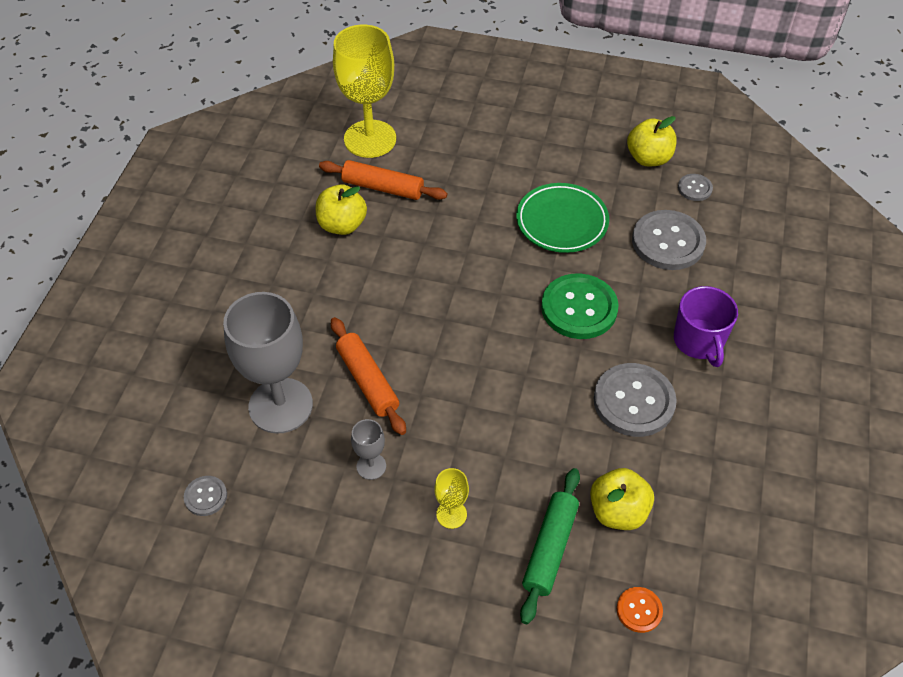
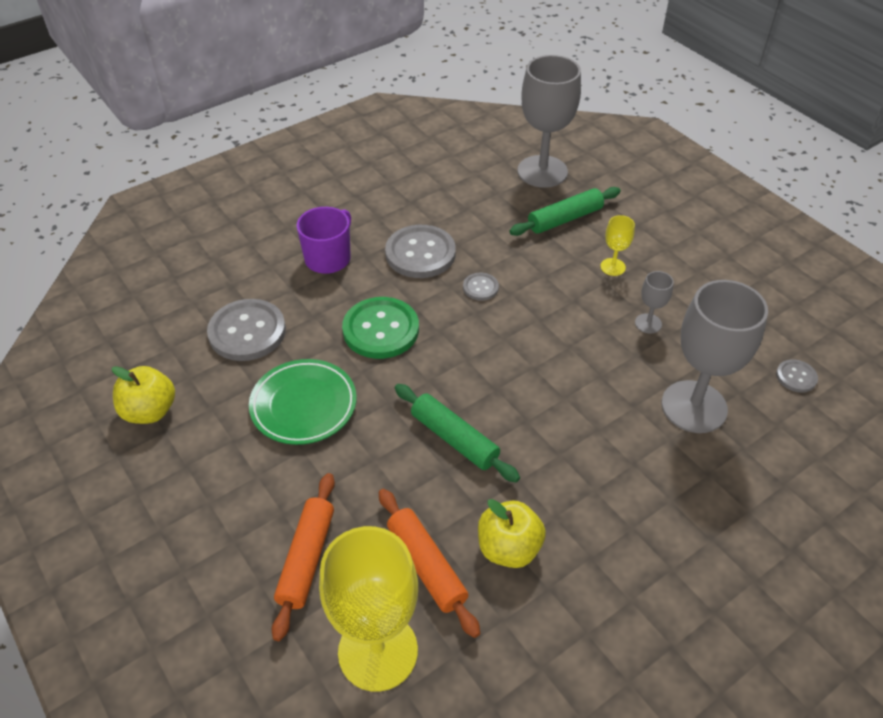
camera: 140 degrees left, 5 degrees down
orange rolling pin [331,317,406,435] -> orange rolling pin moved to [272,473,335,641]
yellow apple [590,468,654,530] -> none
orange button [617,587,663,633] -> grey goblet [518,55,581,188]
grey button [678,174,713,201] -> grey button moved to [463,273,499,301]
none -> green rolling pin [395,384,520,482]

